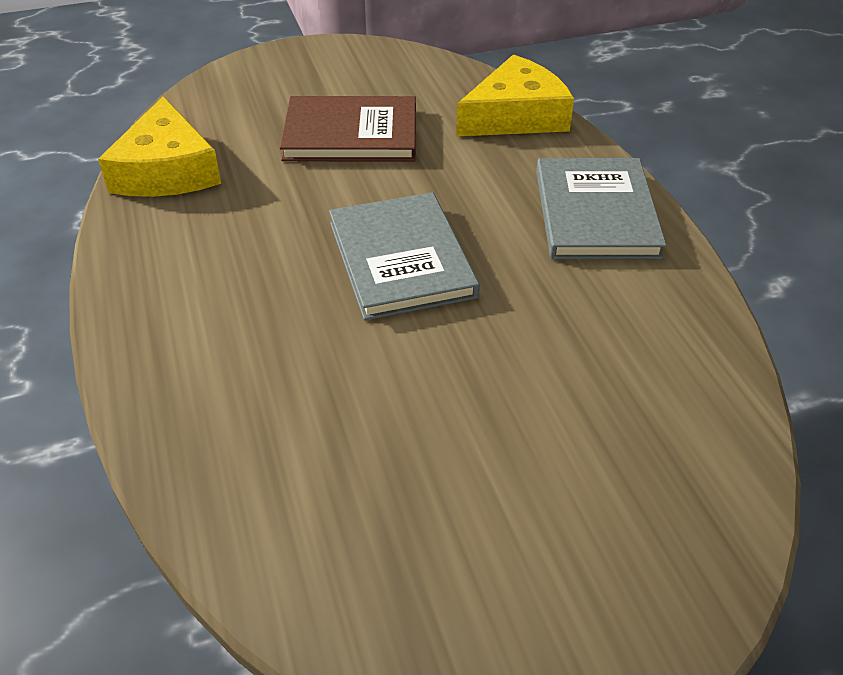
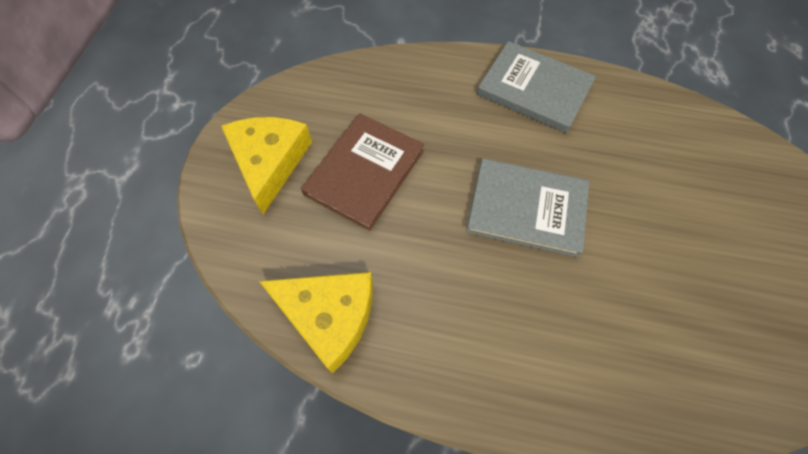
camera: 60 degrees left, 20 degrees up
yellow cheese [456,55,574,136] -> yellow cheese moved to [221,117,312,214]

